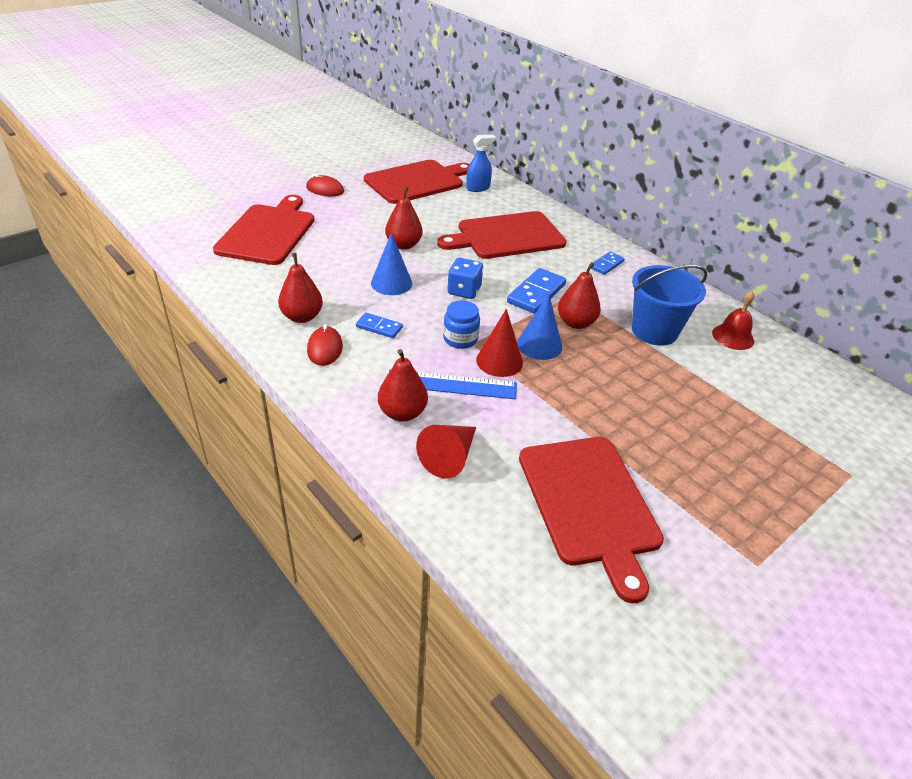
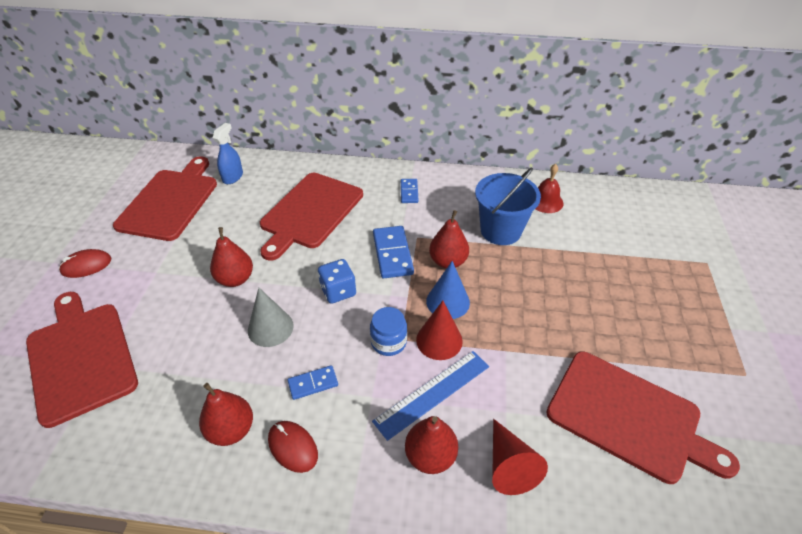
camera: 40 degrees left, 5 degrees up
blue cone [371,233,412,295] -> grey cone [248,288,294,347]

